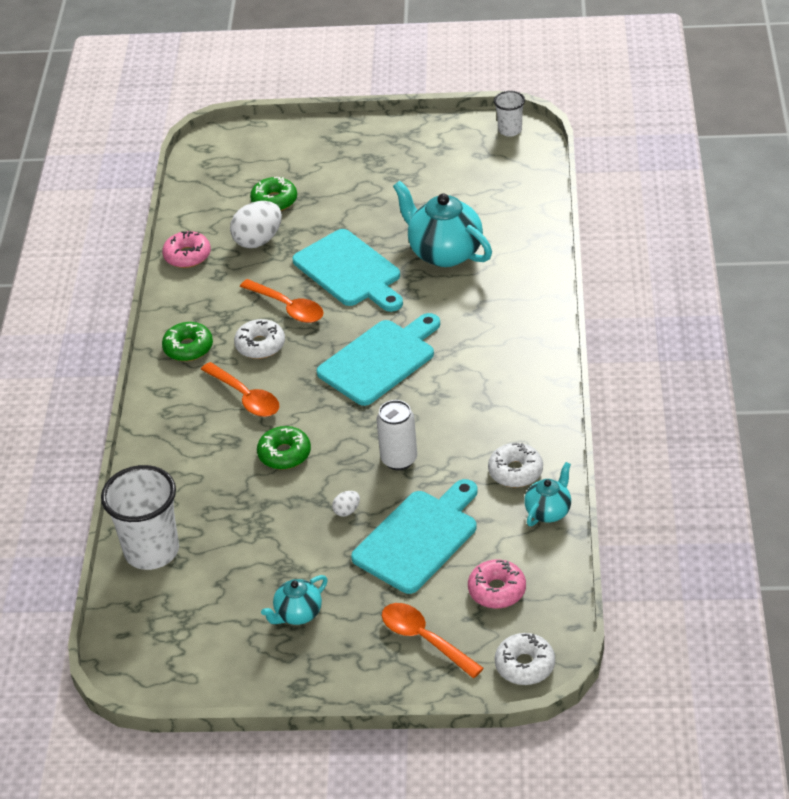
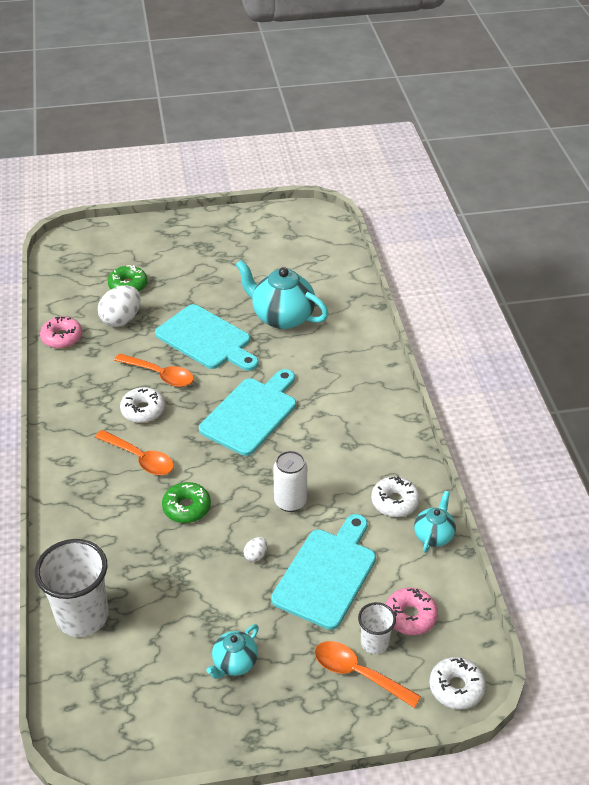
camera: 15 degrees left, 0 degrees up
green donut [162,322,213,361] -> none
white cup [494,91,525,137] -> white cup moved to [358,602,396,654]

